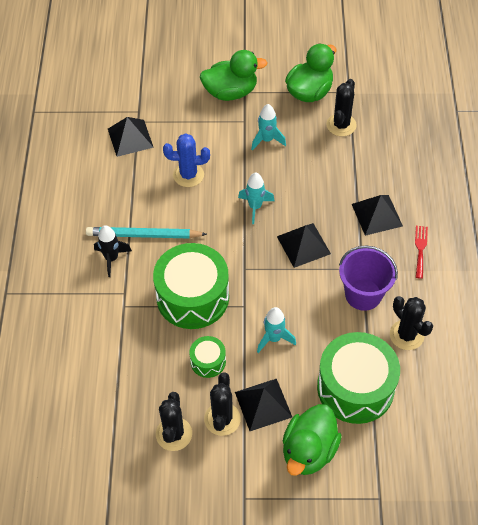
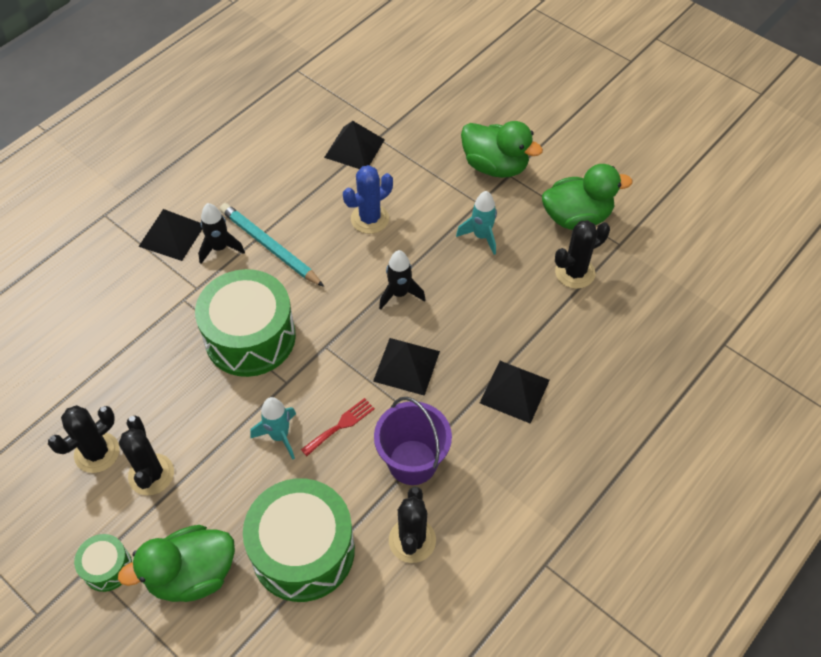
camera: 40 degrees right, 0 degrees up
blue cactus [163,133,210,187] -> blue cactus turned 75 degrees counterclockwise [343,165,393,234]
green drum [189,336,226,378] -> green drum moved to [74,534,132,592]
black cactus [204,372,241,436] -> black cactus turned 60 degrees counterclockwise [119,416,174,496]
black pyramid [235,379,292,431] -> black pyramid moved to [139,209,202,261]
turquoise rocket [238,172,275,224] -> black rocket [379,250,426,310]
red fork [415,226,428,279] -> red fork moved to [301,398,375,456]

